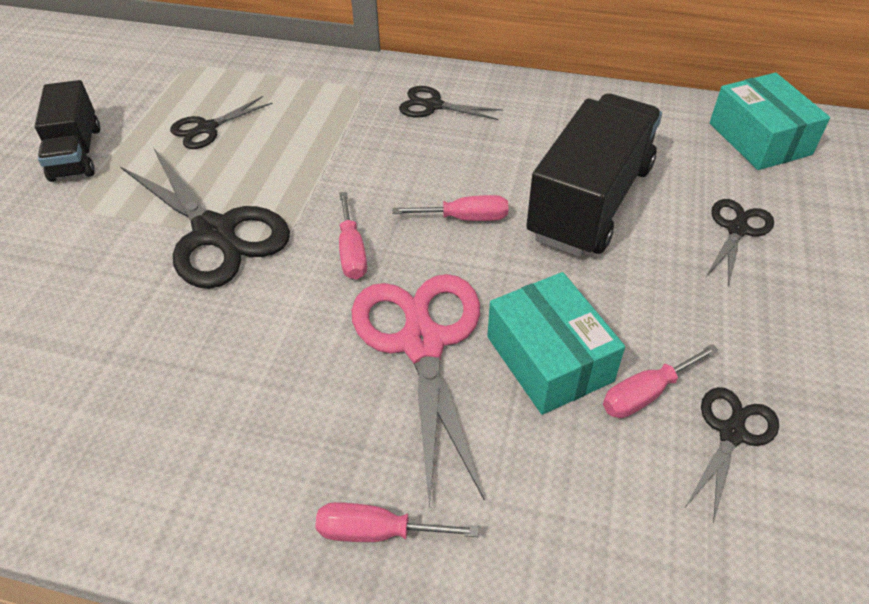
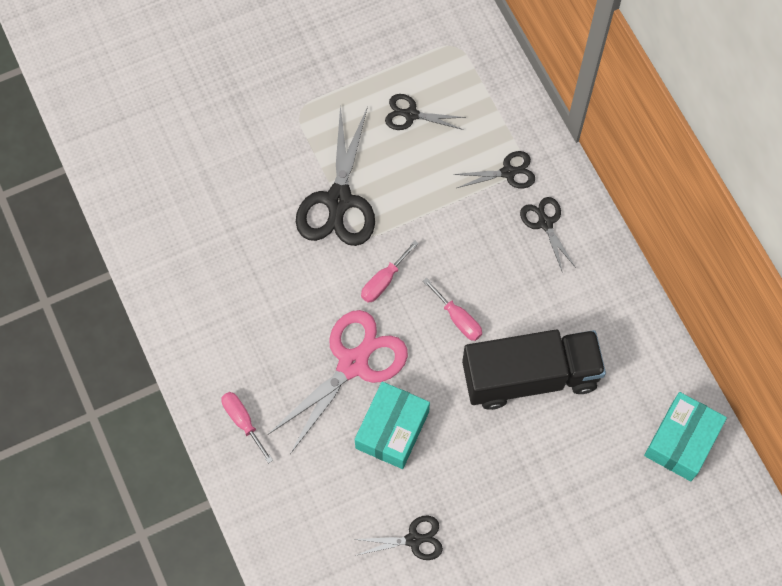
camera: 50 degrees right, 20 degrees up
black truck [34,80,100,182] -> none
pink screwdriver [603,344,719,418] -> none
black scissors [706,199,774,287] -> black scissors moved to [453,151,535,188]

